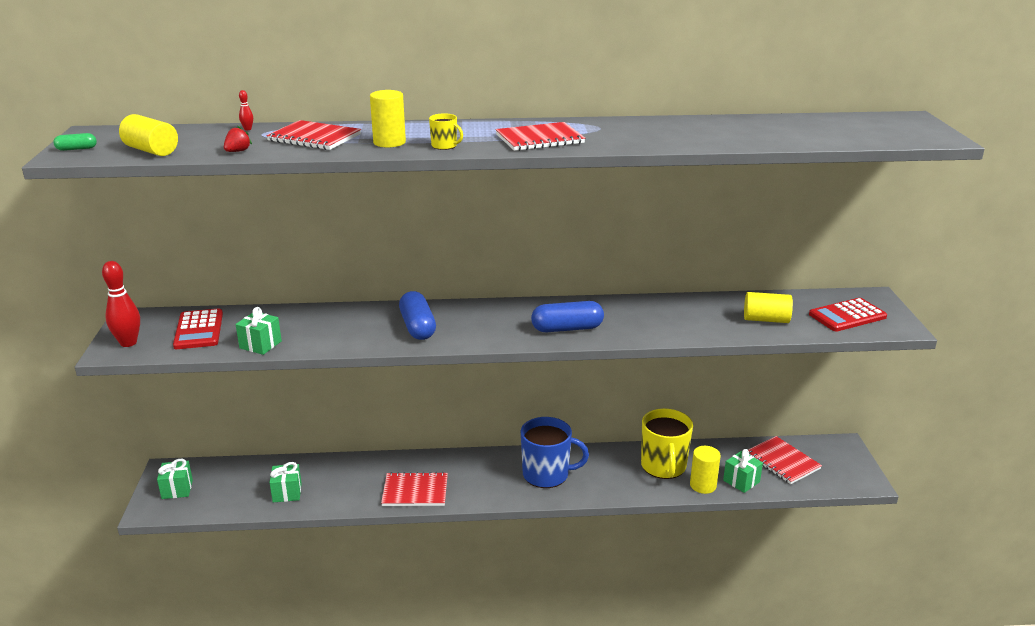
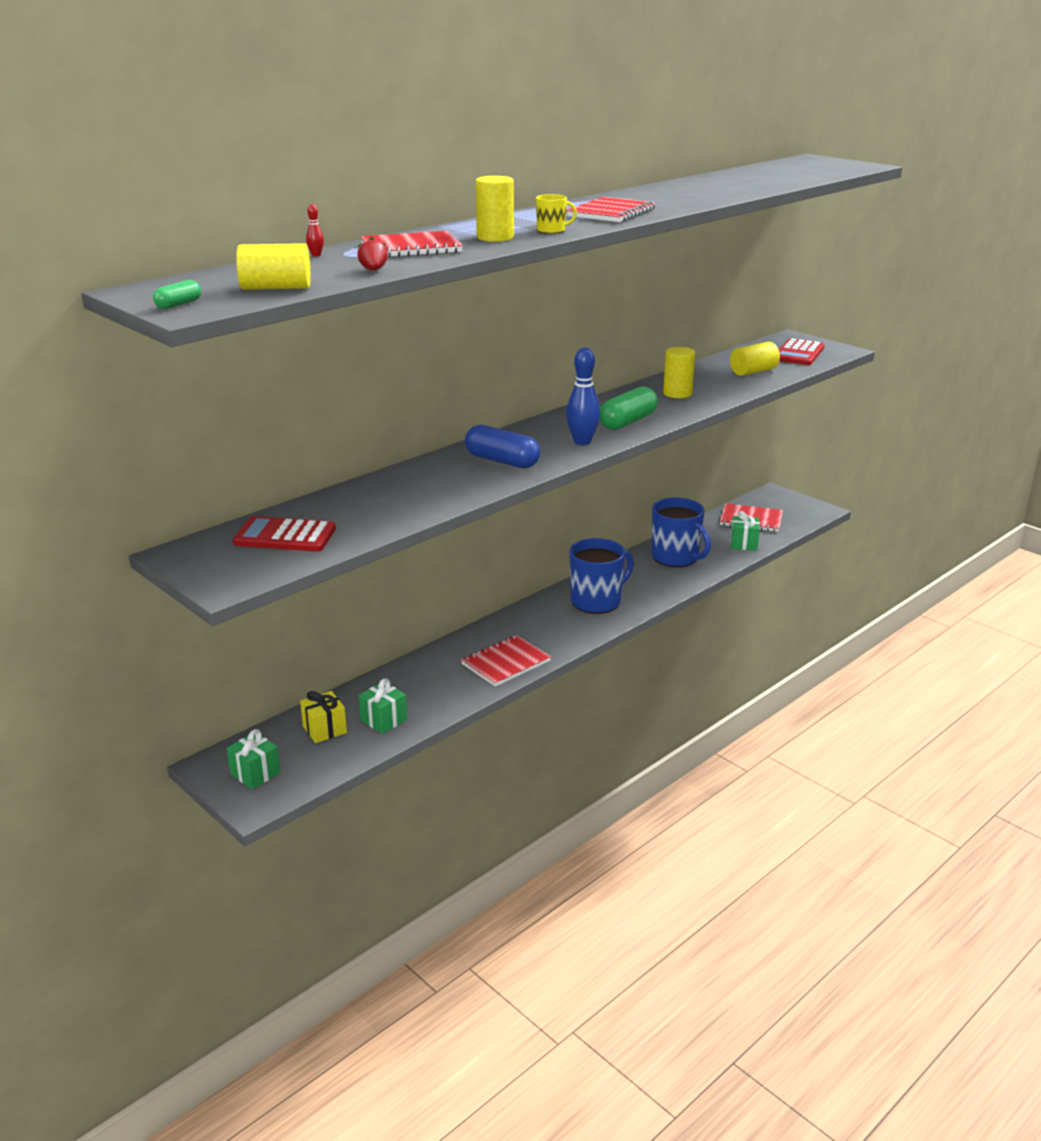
camera: 40 degrees left, 0 degrees up
red bowling pin [102,261,140,347] -> none
red calculator [173,308,223,349] -> red calculator turned 150 degrees clockwise [233,516,336,552]
green gift [236,307,282,355] -> none
blue capsule [531,301,604,332] -> green capsule [600,387,658,430]
yellow mug [641,408,693,479] -> blue mug [652,497,711,567]
yellow cylinder [690,446,721,494] -> yellow cylinder moved to [663,347,695,398]
none -> yellow gift [300,691,347,743]
none -> blue bowling pin [566,347,600,445]

